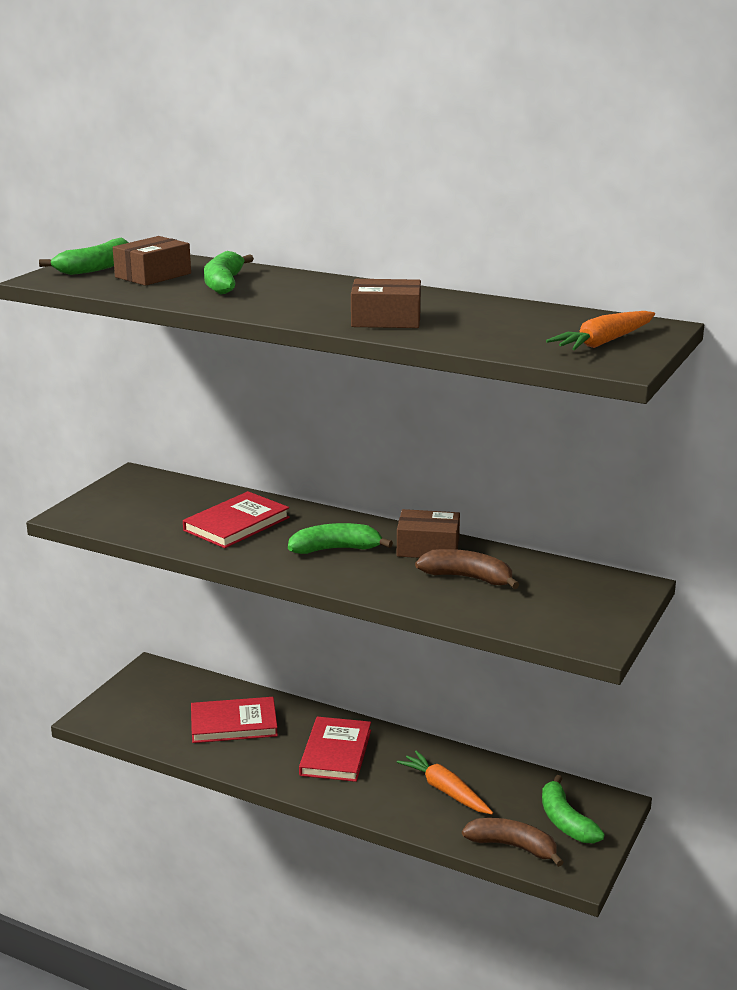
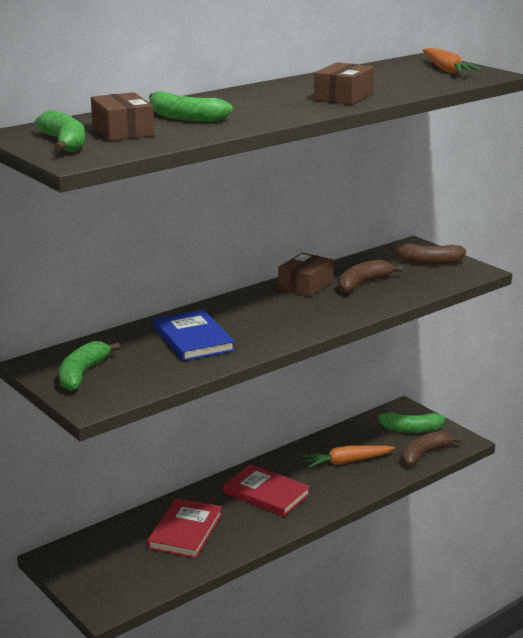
camera: 65 degrees left, 0 degrees up
red book [183,491,290,548] -> blue book [154,309,235,361]
green banana [288,523,393,554] -> green banana moved to [59,341,120,391]
none -> brown banana [387,243,466,265]

